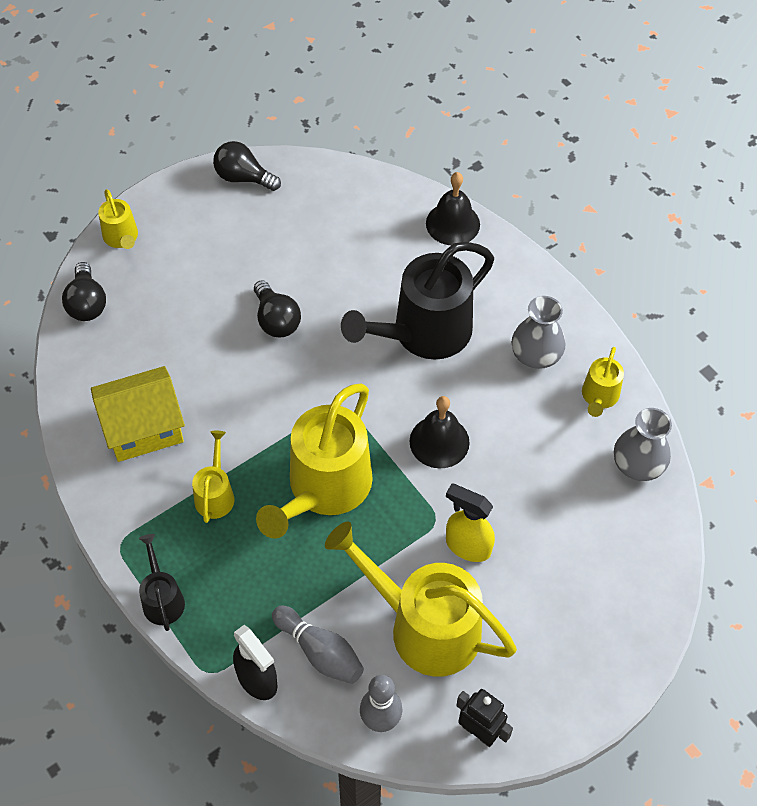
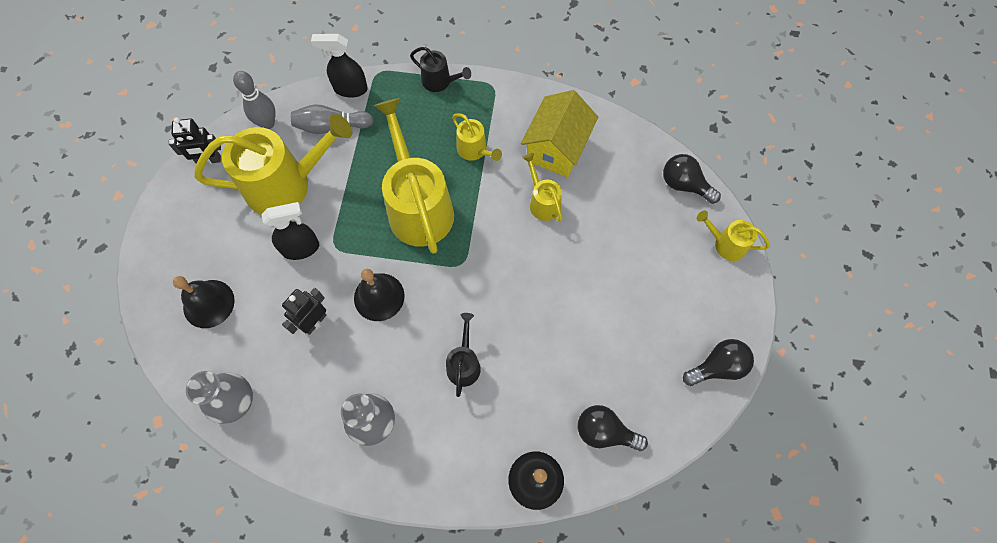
camera: 135 degrees right, 10 degrees up
black light bulb [254,280,301,338] -> black light bulb moved to [578,405,648,451]
black watering can [341,242,494,360] -> black watering can [446,313,481,397], size x0.48
yellow spray bottle [446,484,495,562] -> black spray bottle [261,202,319,260]
yellow watering can [582,347,624,417] -> yellow watering can moved to [522,153,562,222]
none -> black bell [173,276,235,328]
none -> black robot [282,288,327,335]

